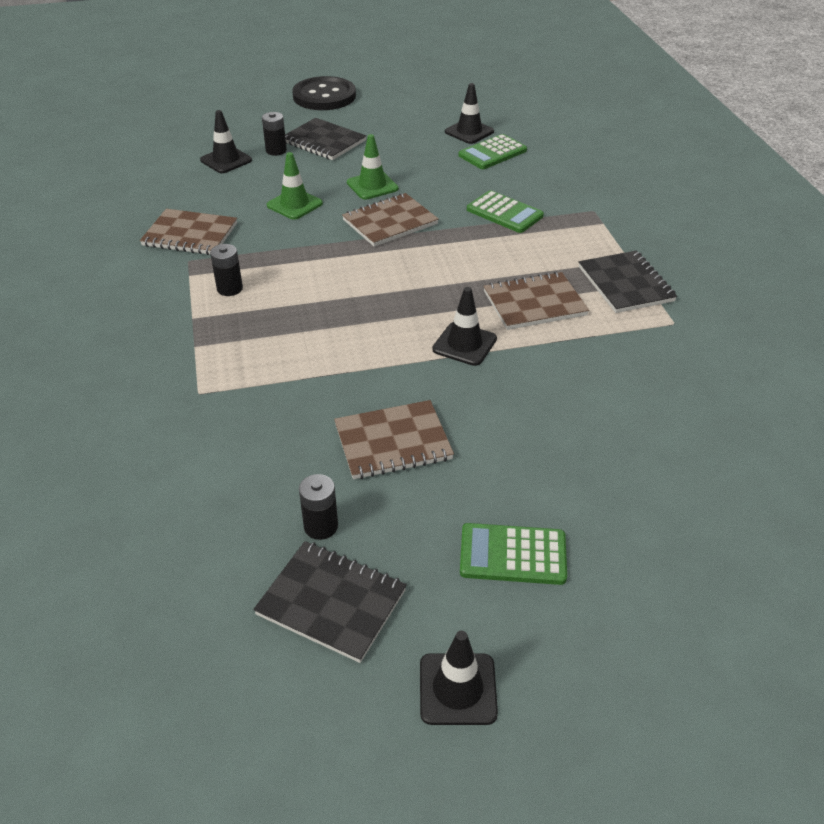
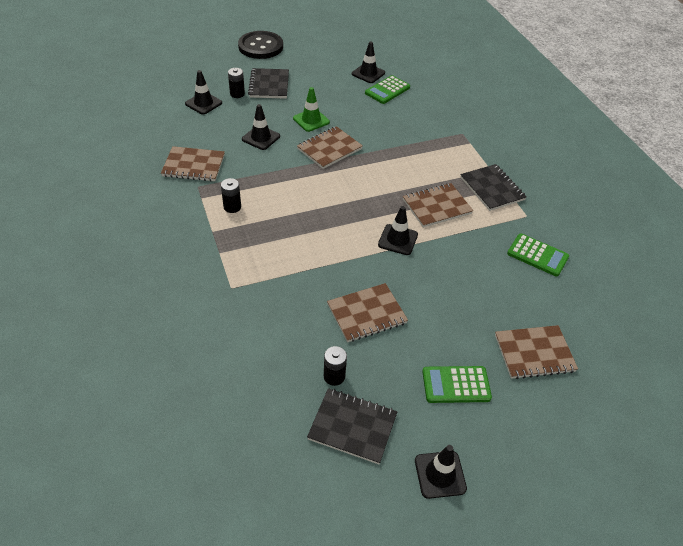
camera: 10 degrees left, 5 degrees up
green traffic cone [267,152,323,220] -> black traffic cone [242,104,280,150]
black notebook [285,118,366,160] -> black notebook turned 60 degrees clockwise [248,68,289,99]
green calculator [467,190,544,233] -> green calculator moved to [507,233,569,277]
none -> brown notebook [495,325,578,379]

